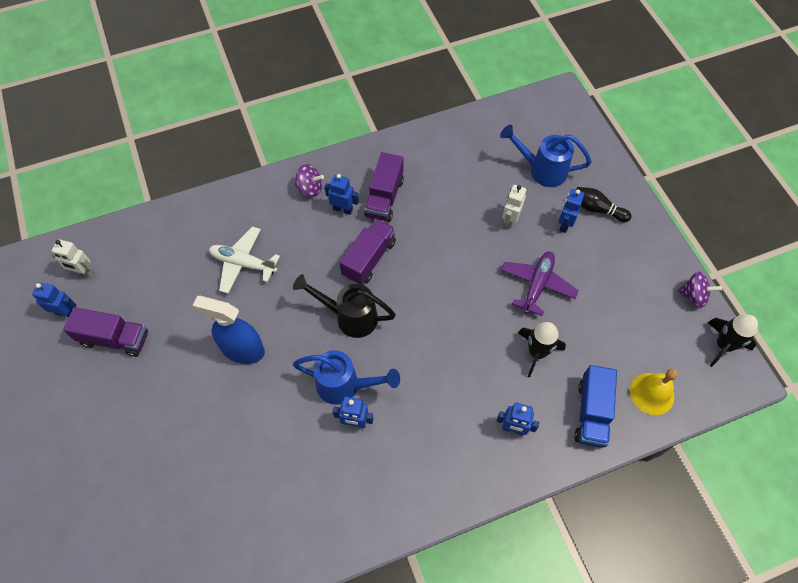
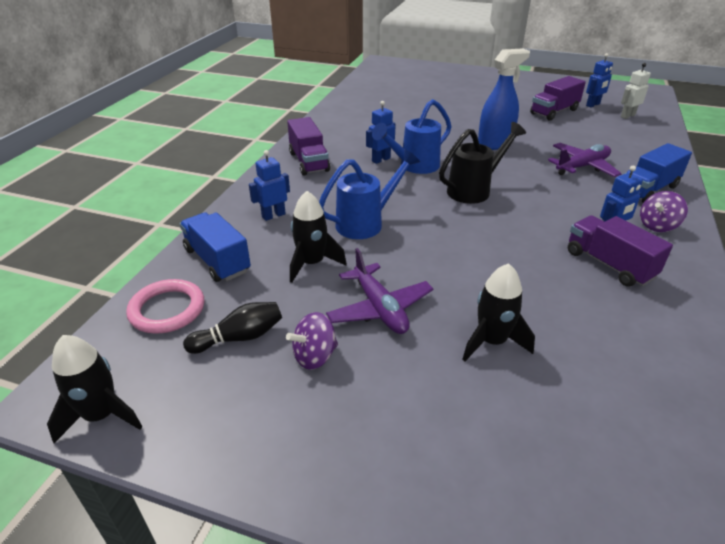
camera: 130 degrees right, 25 degrees down
white plane [209,226,280,294] -> purple plane [548,143,622,177]
purple truck [339,218,396,285] -> purple truck moved to [287,117,330,176]
blue watering can [500,125,592,187] -> blue watering can moved to [319,149,420,239]
white robot [502,185,526,229] -> black rocket [462,263,535,361]
blue robot [558,189,584,233] -> none
black bowling pin [576,187,632,222] -> black bowling pin moved to [183,302,282,354]
yellow bell [630,369,678,415] -> pink ring [126,279,204,333]
purple spinning top [677,271,722,308] -> purple spinning top moved to [286,312,338,370]
none -> blue truck [625,143,692,203]

